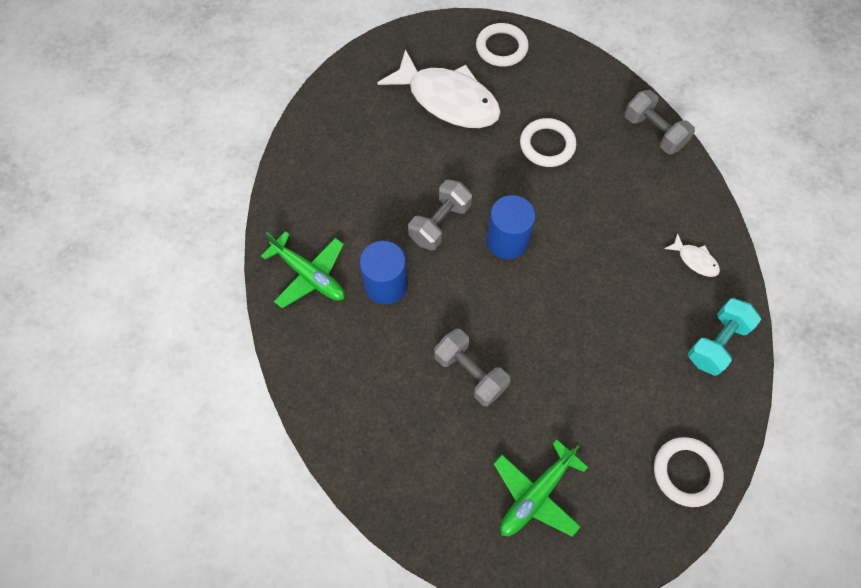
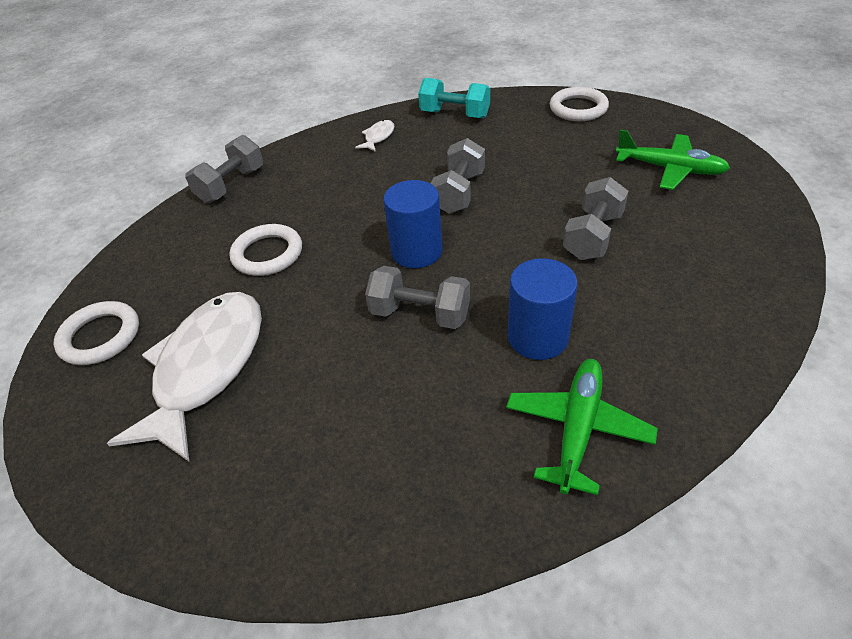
camera: 105 degrees left, 20 degrees down
none -> grey dumbbell [430,138,485,214]

